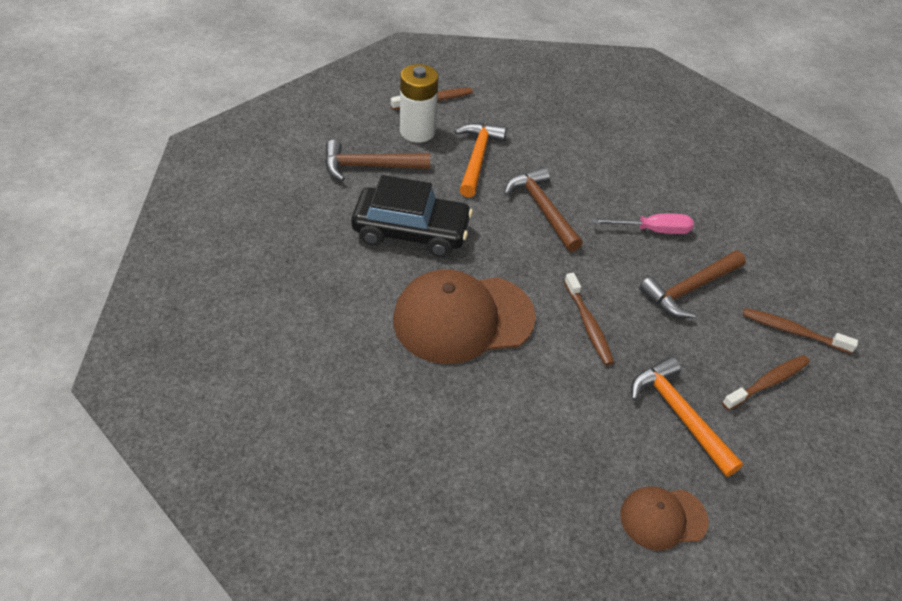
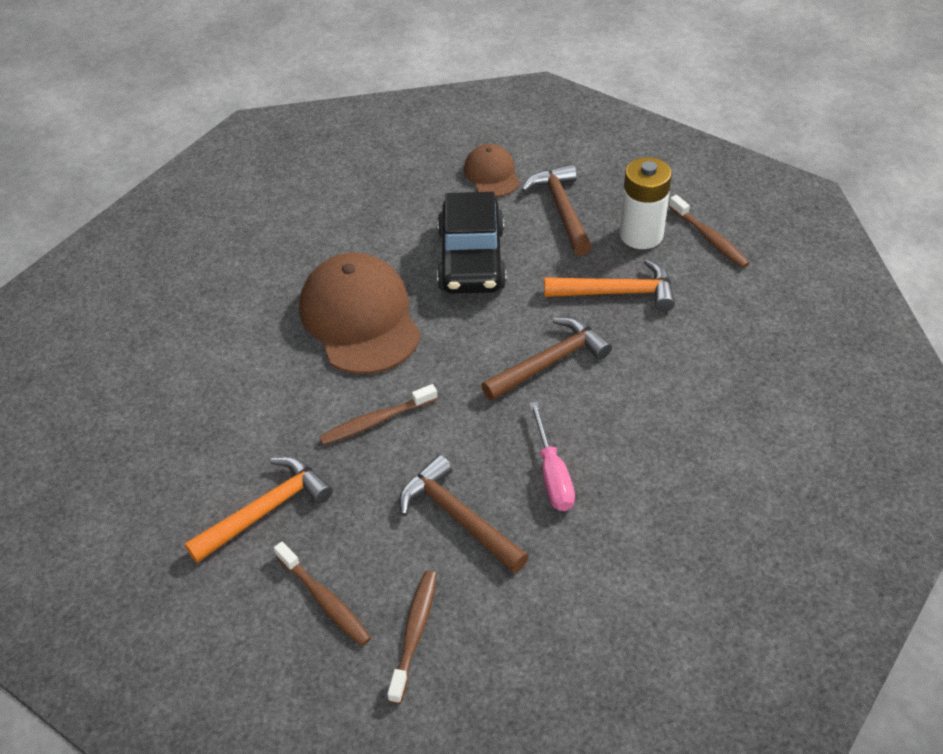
camera: 85 degrees right, 0 degrees up
brown cap [620,486,709,551] -> brown cap moved to [464,144,520,197]

